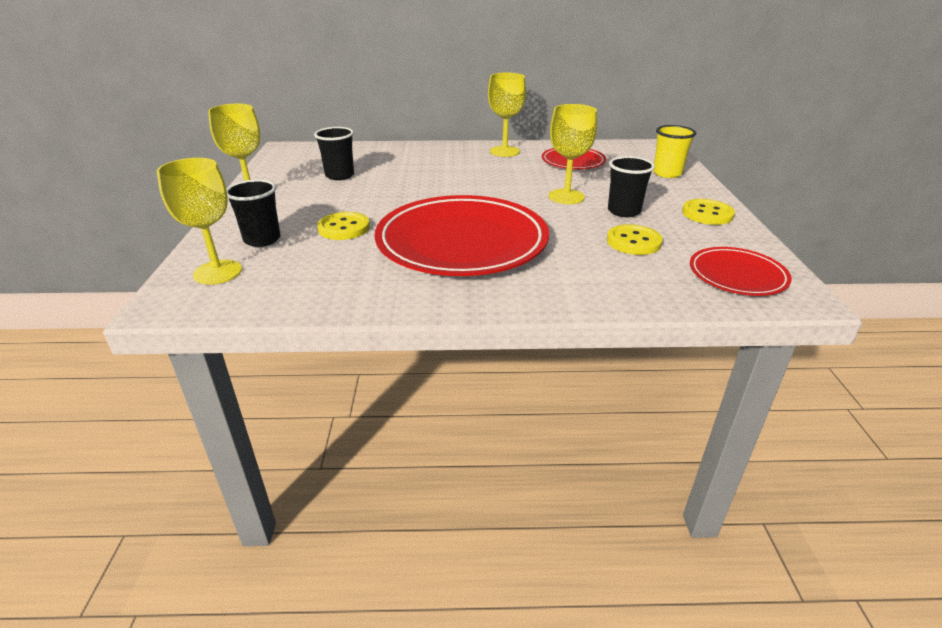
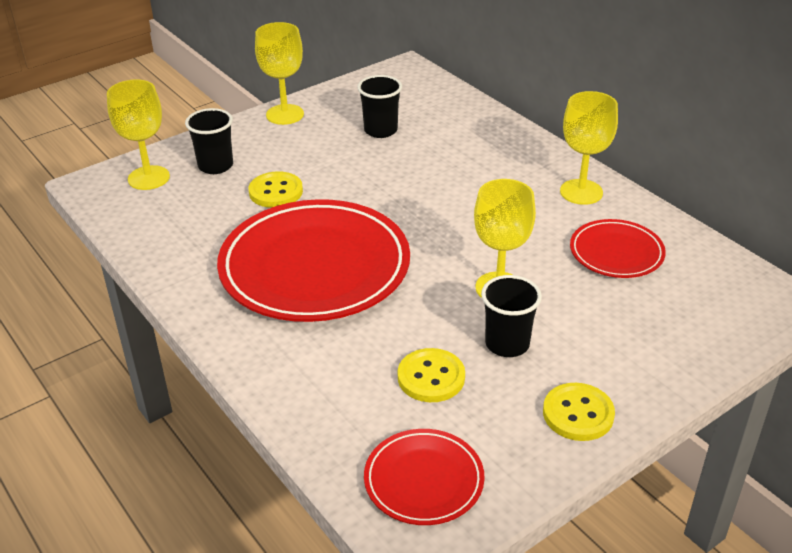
camera: 55 degrees right, 5 degrees up
yellow cup [653,125,696,178] -> none

